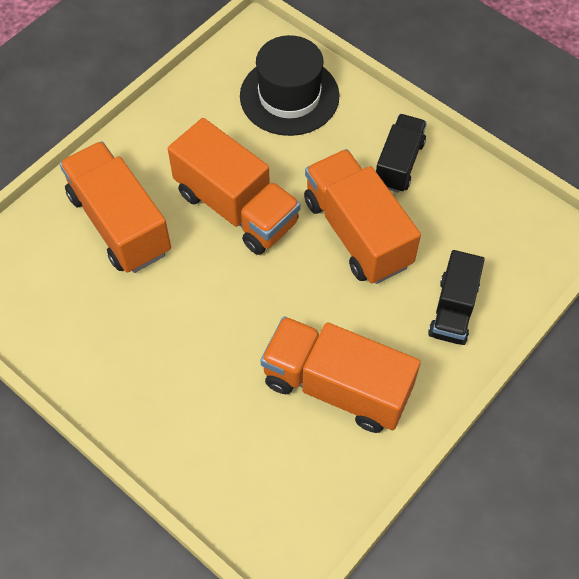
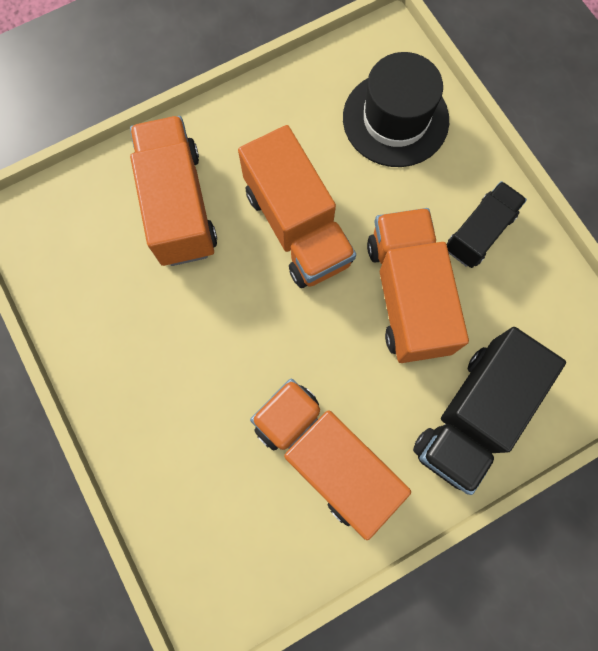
camera: 20 degrees right, 15 degrees up
black truck [428,250,485,345] -> black truck [413,327,566,495], size x1.63

